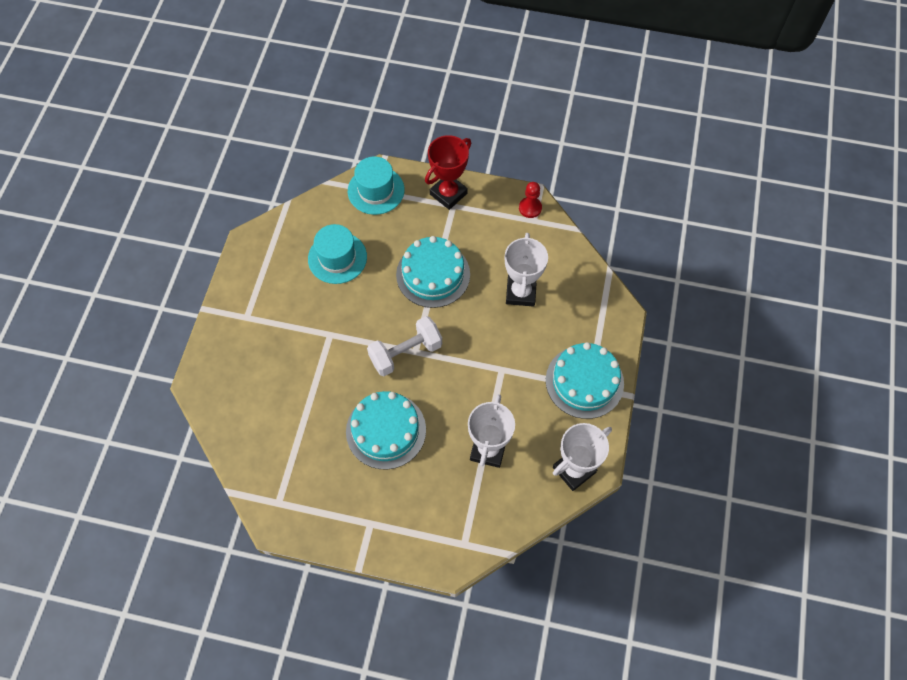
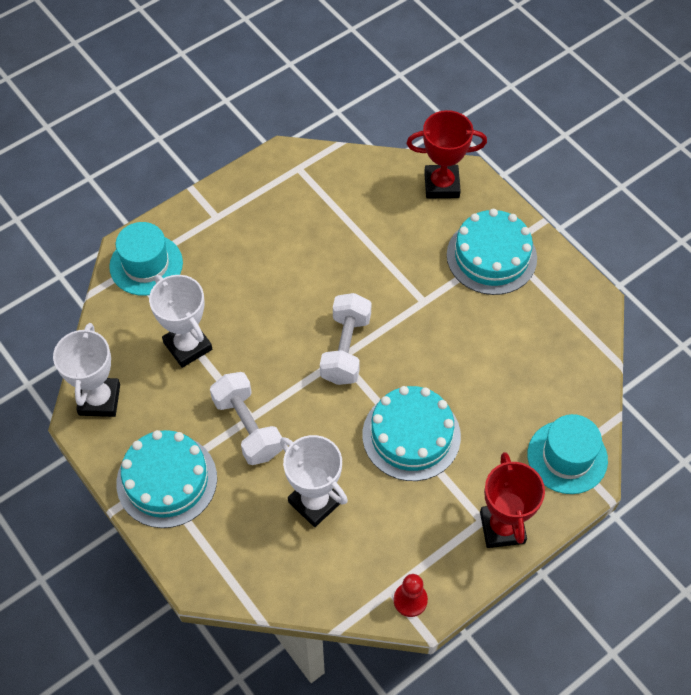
camera: 130 degrees right, 5 degrees down
turquoise hat [308,224,367,284] -> turquoise hat moved to [109,222,183,296]
turquoise cake [346,391,426,469] -> turquoise cake moved to [447,209,537,295]
none -> white dumbbell [210,372,283,465]
none -> red trophy [407,110,487,199]

